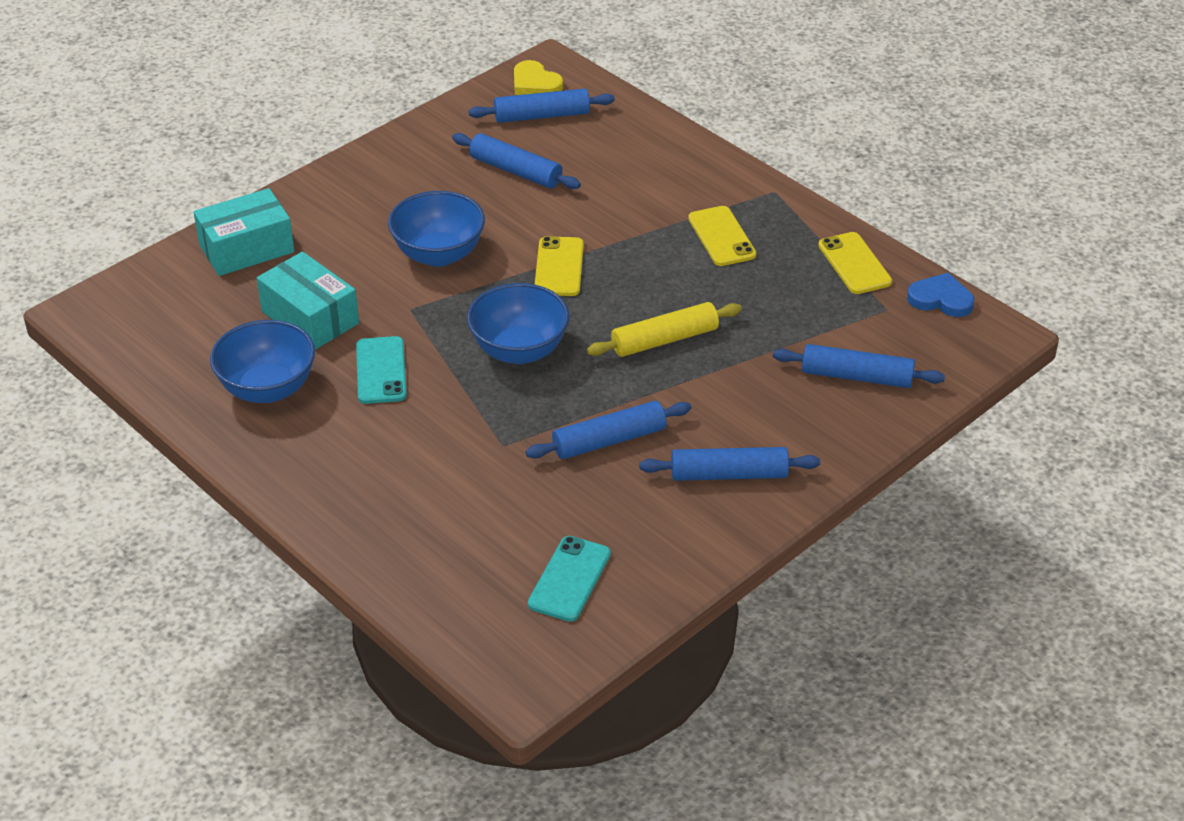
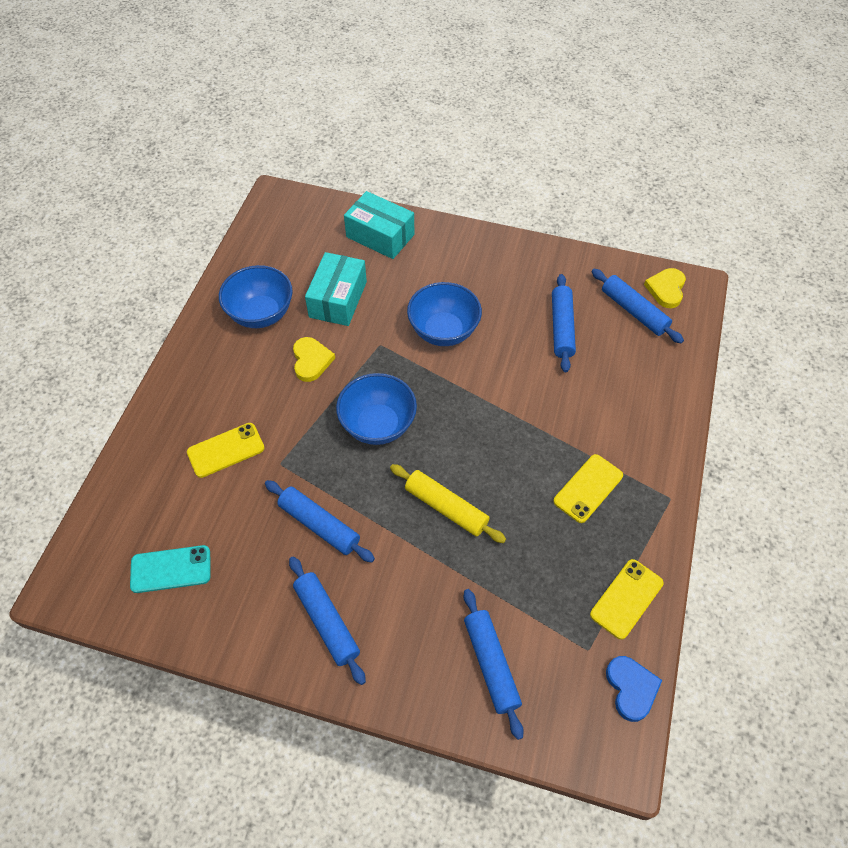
camera: 60 degrees right, 15 degrees up
turquoise phone [356,336,407,404] -> yellow heart [293,337,335,382]
yellow phone [535,236,584,296] -> yellow phone moved to [187,423,265,478]

